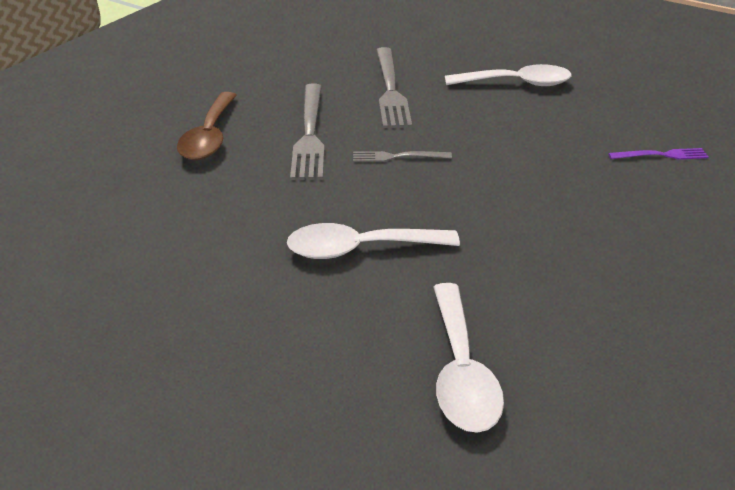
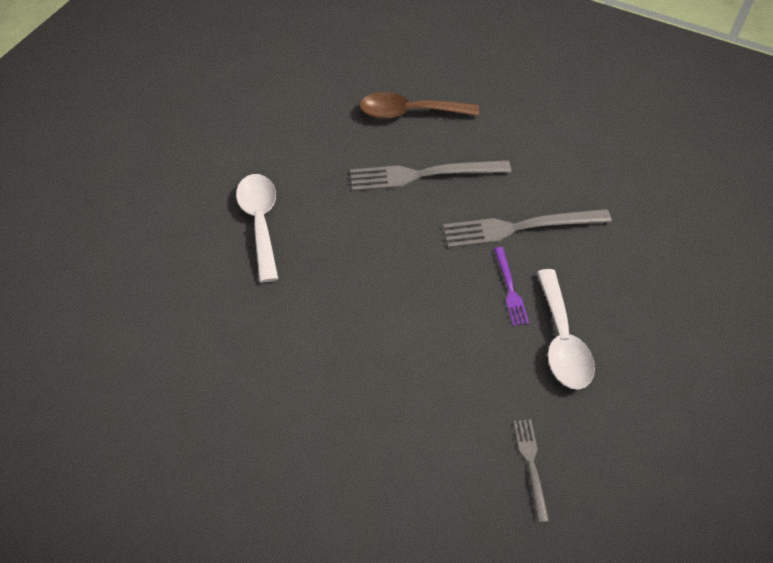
camera: 85 degrees right, 15 degrees up
grey fork [353,151,452,162] -> grey fork moved to [514,419,549,523]
white spoon [433,283,504,433] -> none
purple fork [608,148,709,160] -> purple fork moved to [494,247,529,326]

